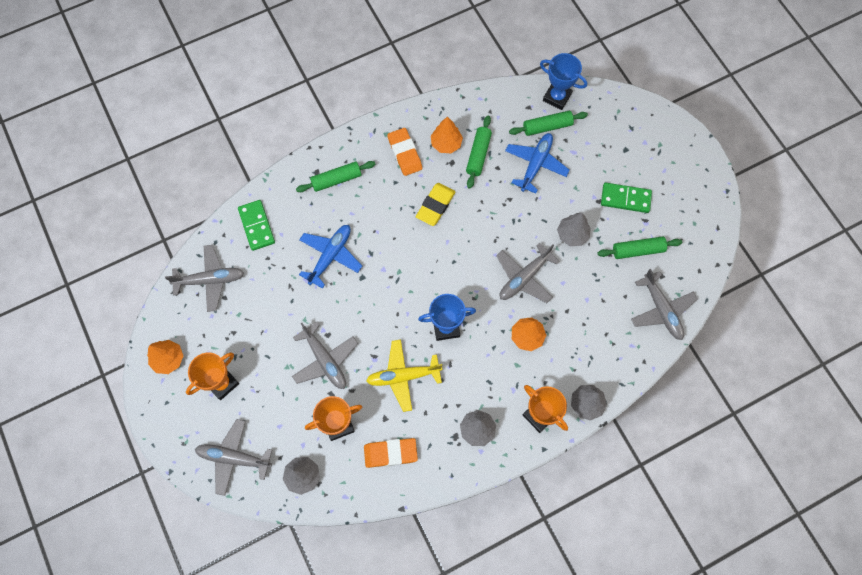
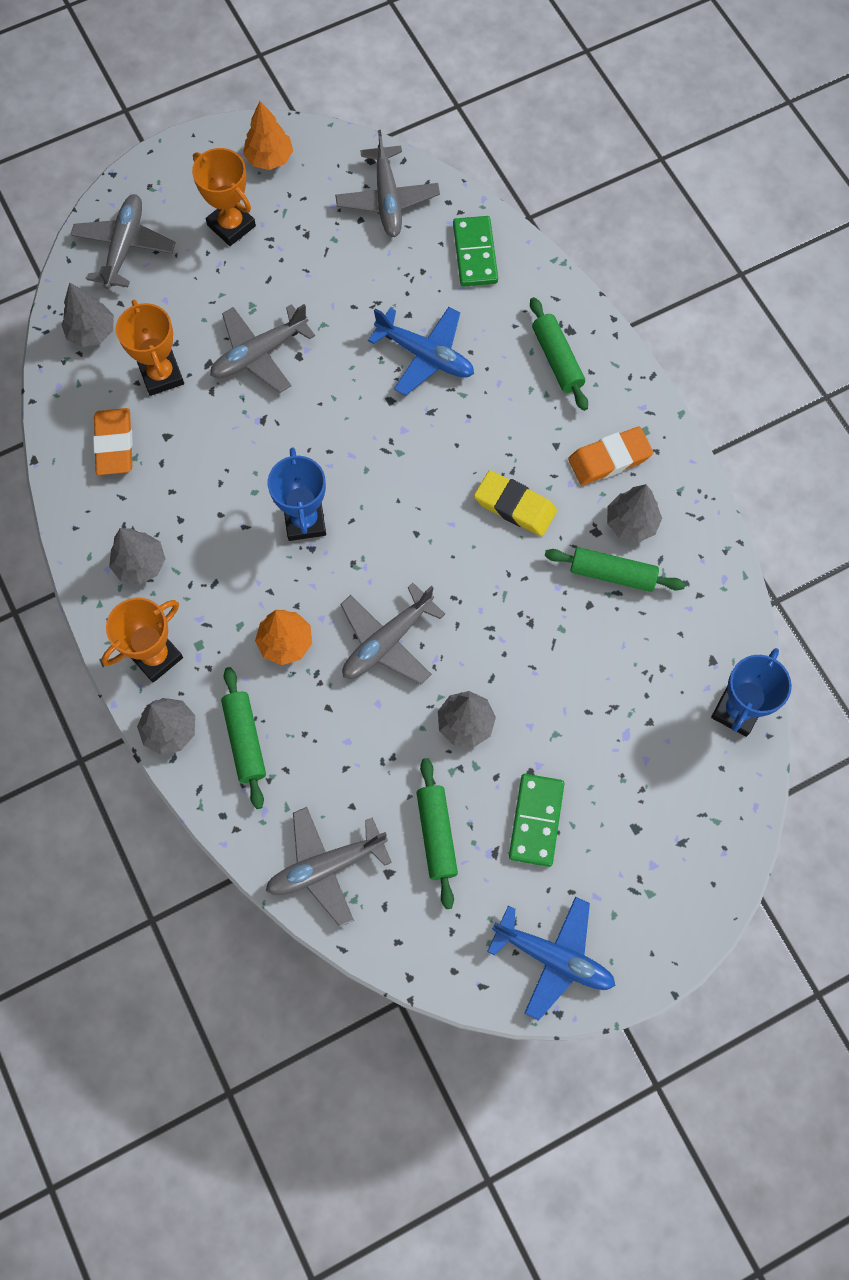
camera: 90 degrees right, 0 degrees up
green domino [238,200,275,251] -> green domino turned 75 degrees counterclockwise [453,216,498,287]
yellow plane [366,339,443,412] -> none
orange tree [431,117,463,153] -> grey tree [607,484,662,542]
grey plane [496,243,560,303] -> grey plane turned 90 degrees counterclockwise [340,583,445,684]
blue plane [505,133,570,194] -> blue plane moved to [487,896,616,1021]
green rolling pin [509,111,588,136] -> green rolling pin moved to [221,667,266,809]

